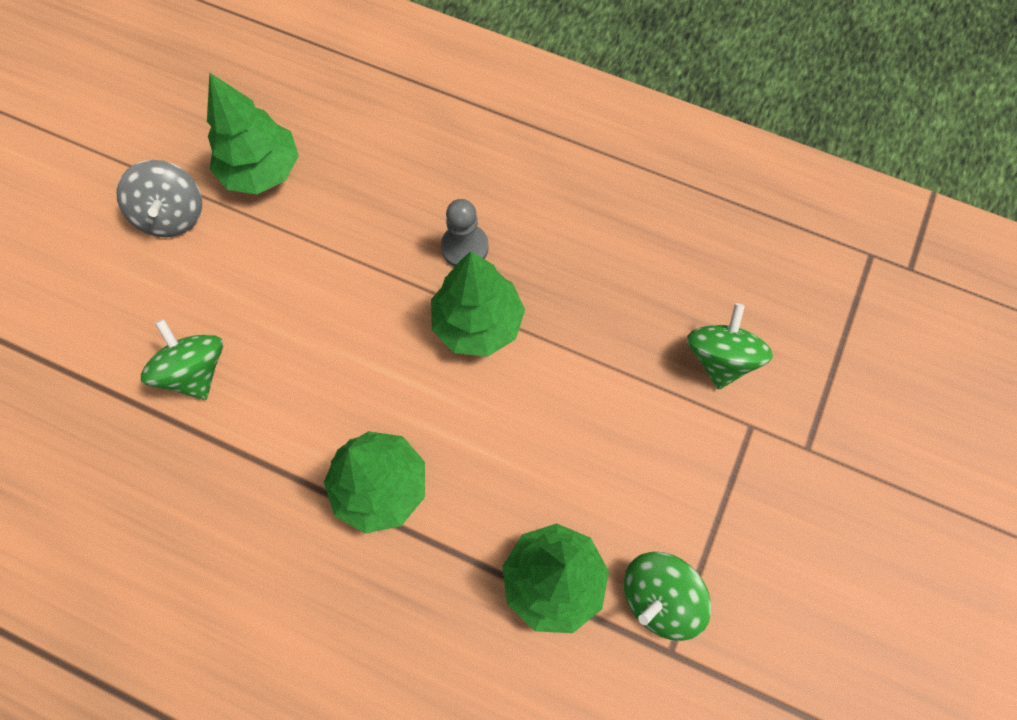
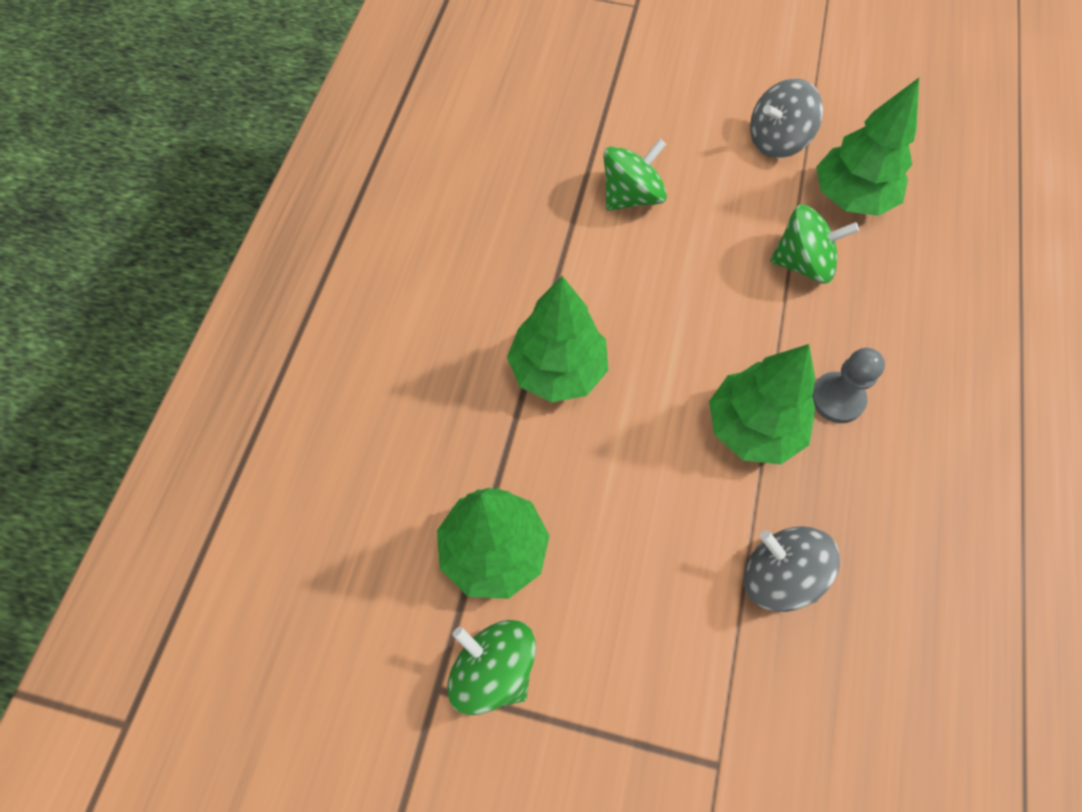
camera: 80 degrees right, 5 degrees down
green spinning top [687,303,773,390] -> green spinning top moved to [770,205,859,283]
none -> grey spinning top [744,526,840,612]

